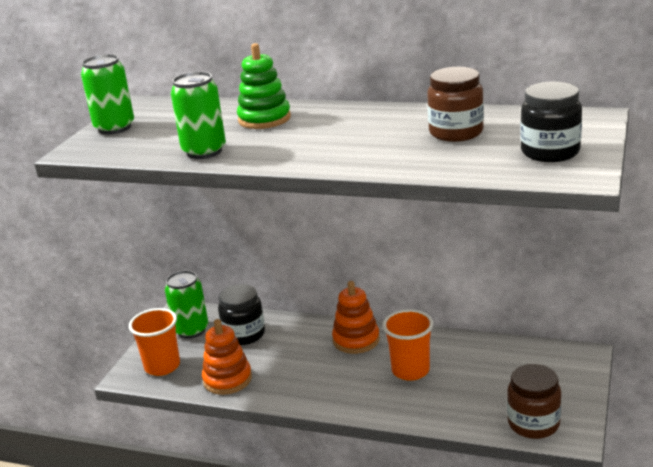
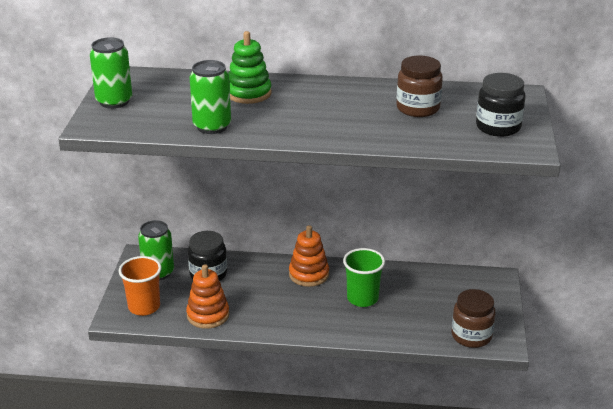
camera: 15 degrees left, 5 degrees up
orange cup [383,309,433,381] -> green cup [343,248,385,307]

